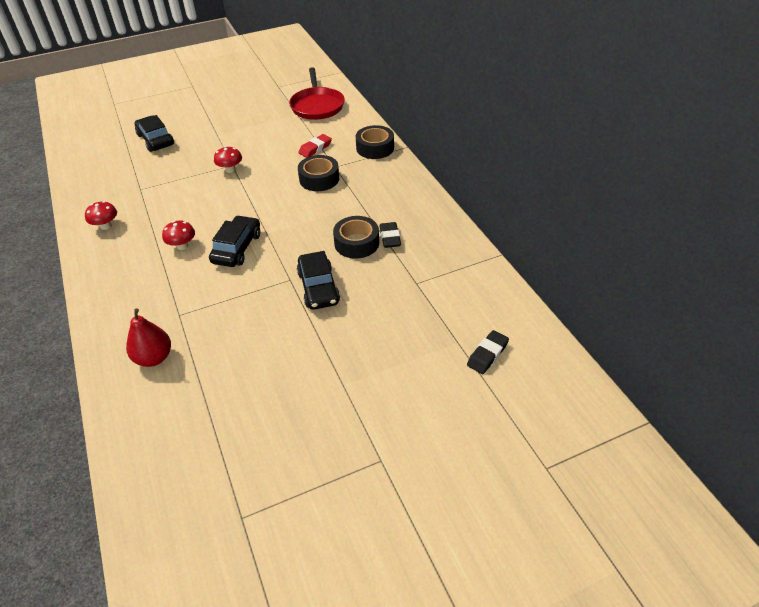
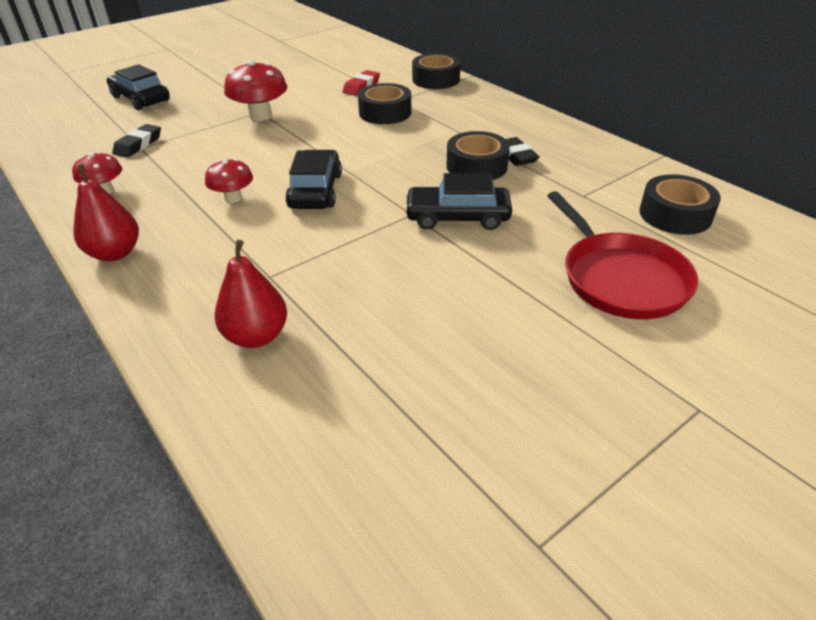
camera: 15 degrees left, 5 degrees down
red mushroom [214,146,242,173] -> red mushroom [224,60,287,121], size x1.62
red pan [289,67,345,120] -> red pan moved to [547,191,699,319]
black car [297,251,340,310] -> black car turned 120 degrees clockwise [404,173,512,230]
black eraser [467,330,509,374] -> black eraser moved to [112,124,161,158]
none -> red pear [73,164,139,262]
none -> black tape [639,174,721,235]

